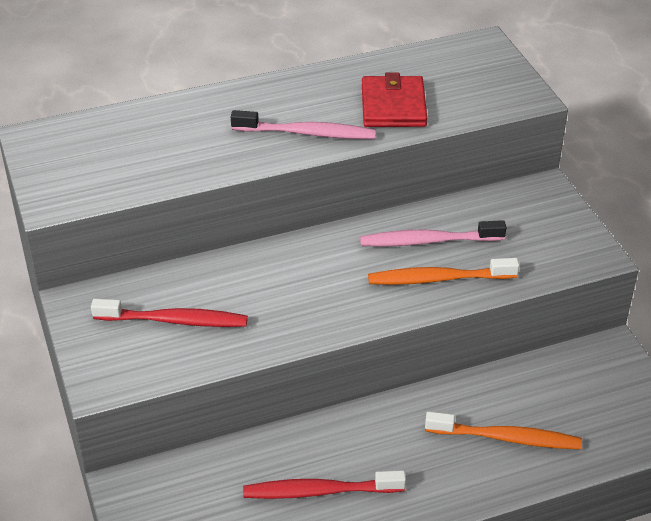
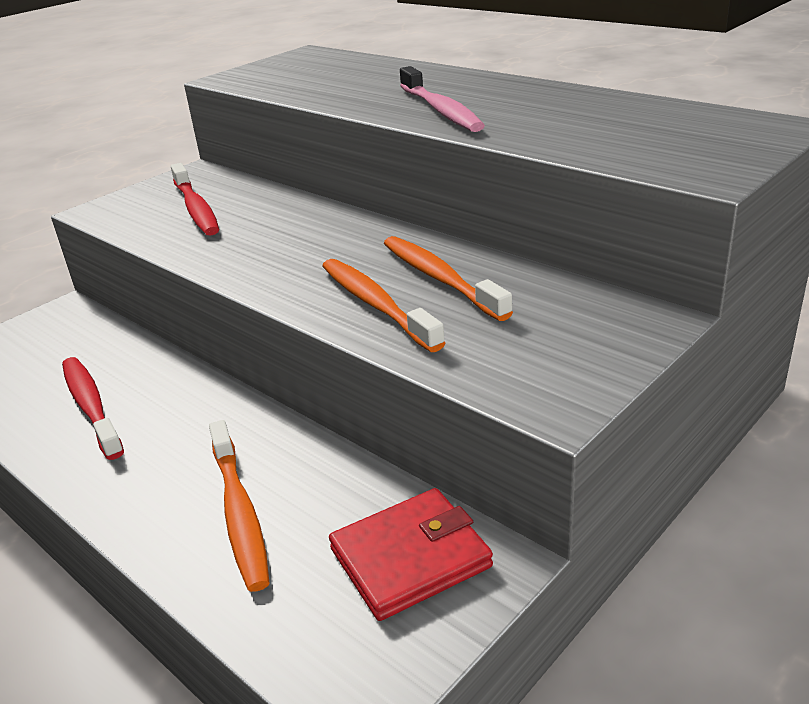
camera: 65 degrees right, 10 degrees down
pink toothbrush [360,220,506,247] -> orange toothbrush [384,236,513,321]
red wallet [362,73,427,127] -> red wallet moved to [329,488,493,621]

